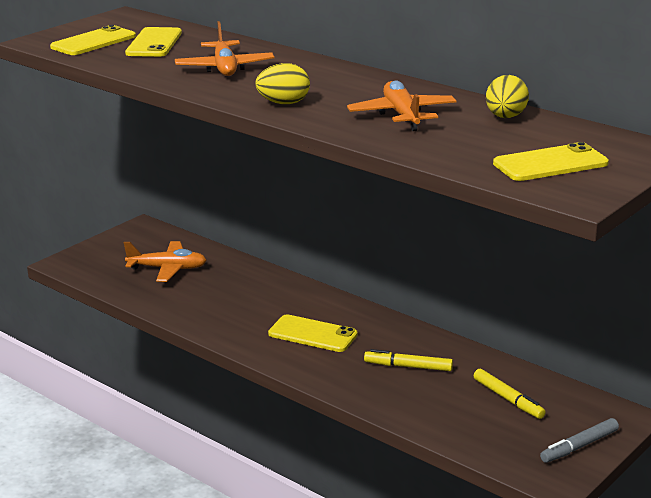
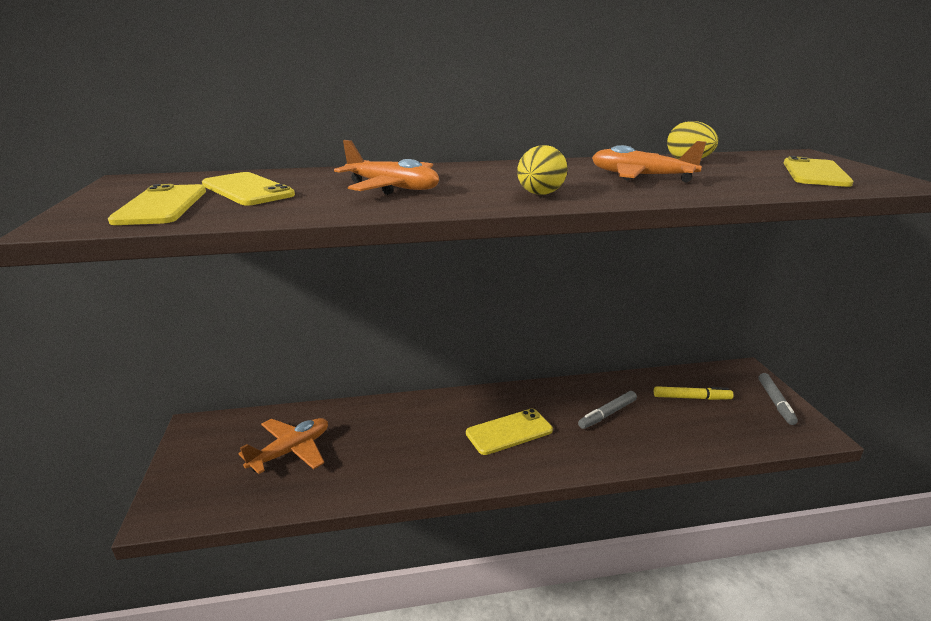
camera: 50 degrees left, 0 degrees up
yellow marker [364,349,453,371] -> grey marker [578,391,637,429]

